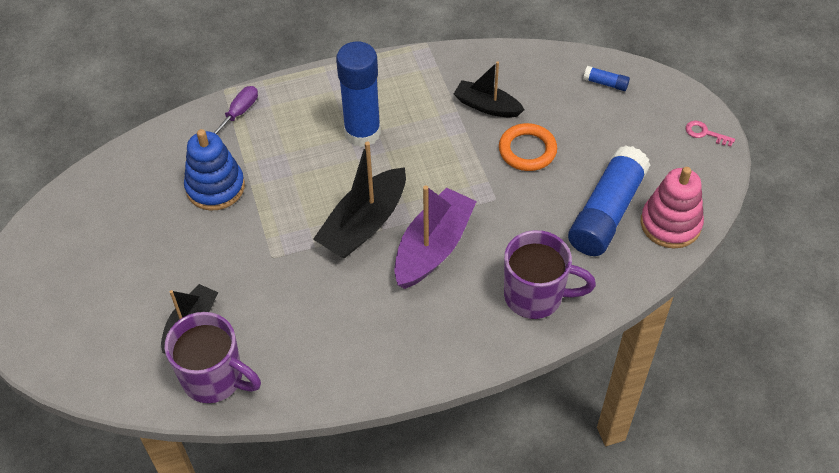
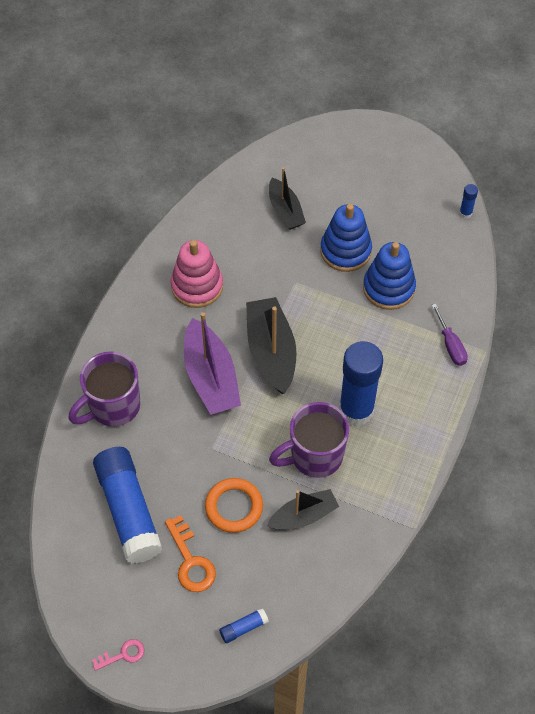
camera: 130 degrees right, 5 degrees up
purple mug [165,312,261,403] -> purple mug moved to [269,402,349,478]
pink stacking toy [641,167,704,249] -> pink stacking toy moved to [171,240,223,308]
none -> orange key [165,515,216,592]
none -> blue stacking toy [320,204,372,272]
none -> blue glue stick [459,184,478,219]

